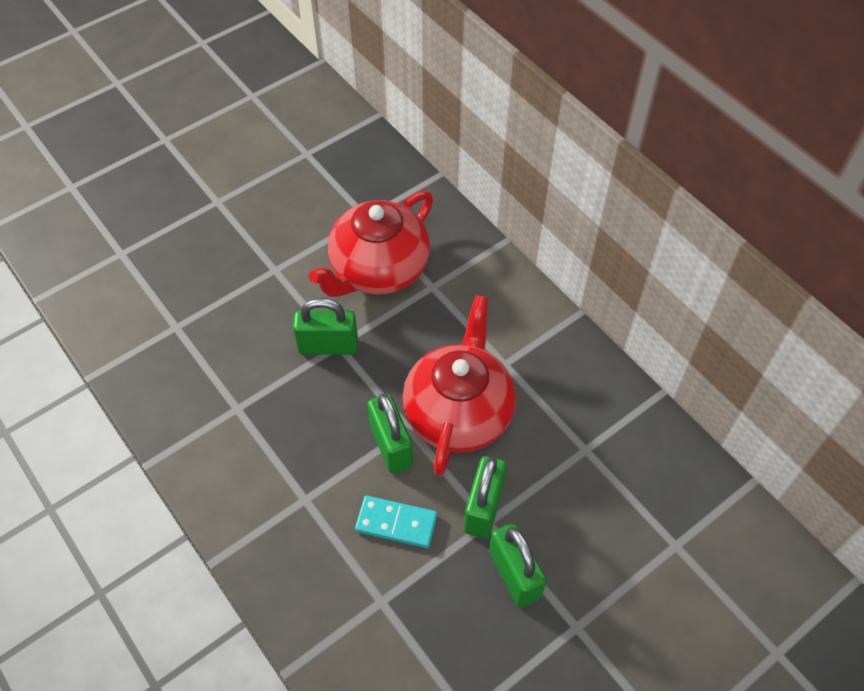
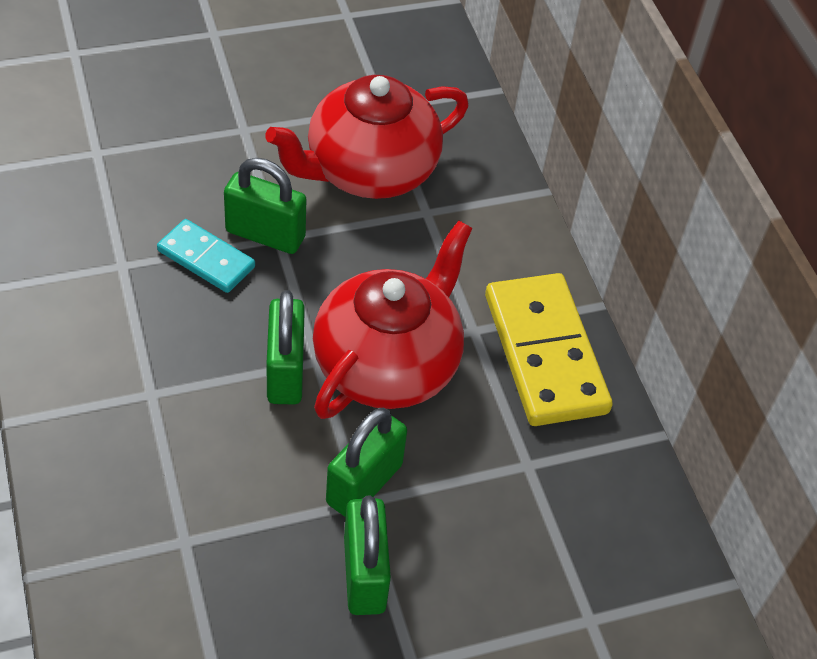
camera: 15 degrees right, 5 degrees down
turquoise domino [355,496,437,548] -> turquoise domino moved to [157,219,255,293]
none -> yellow domino [485,273,613,426]

